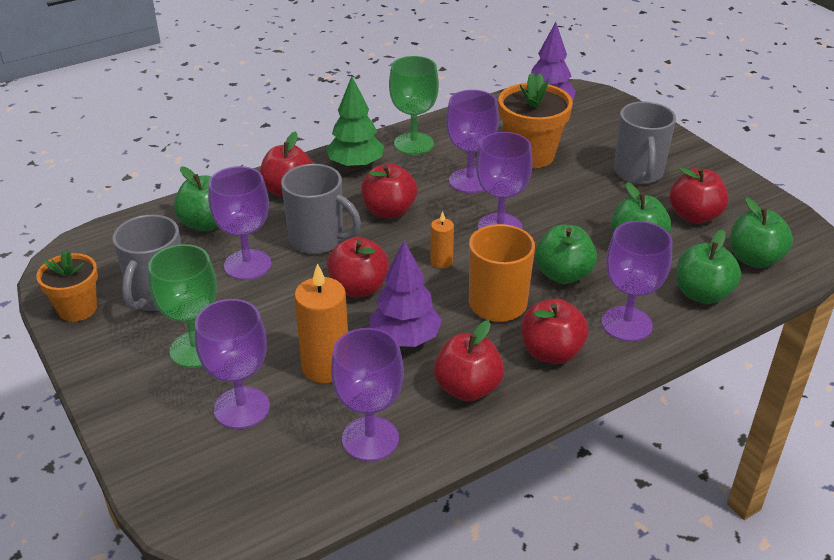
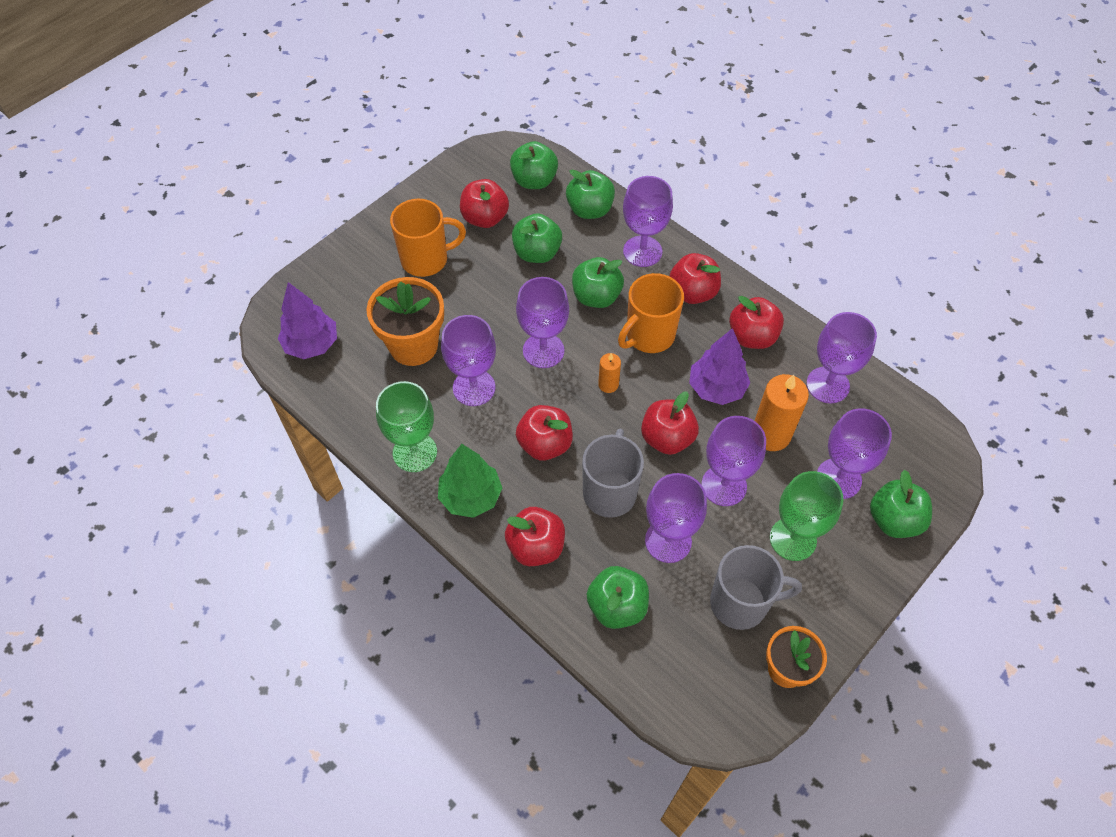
camera: 105 degrees left, 20 degrees up
grey mug [614,102,676,184] -> orange mug [390,199,466,277]
none -> purple goblet [702,416,766,506]
none -> green apple [870,470,932,538]

